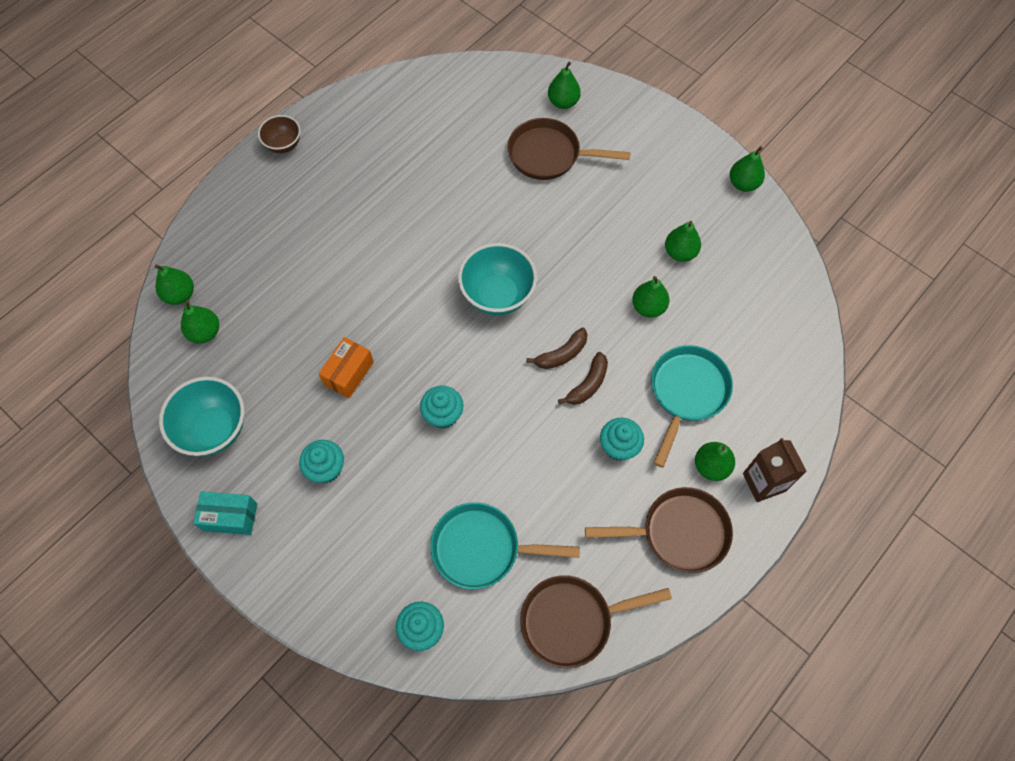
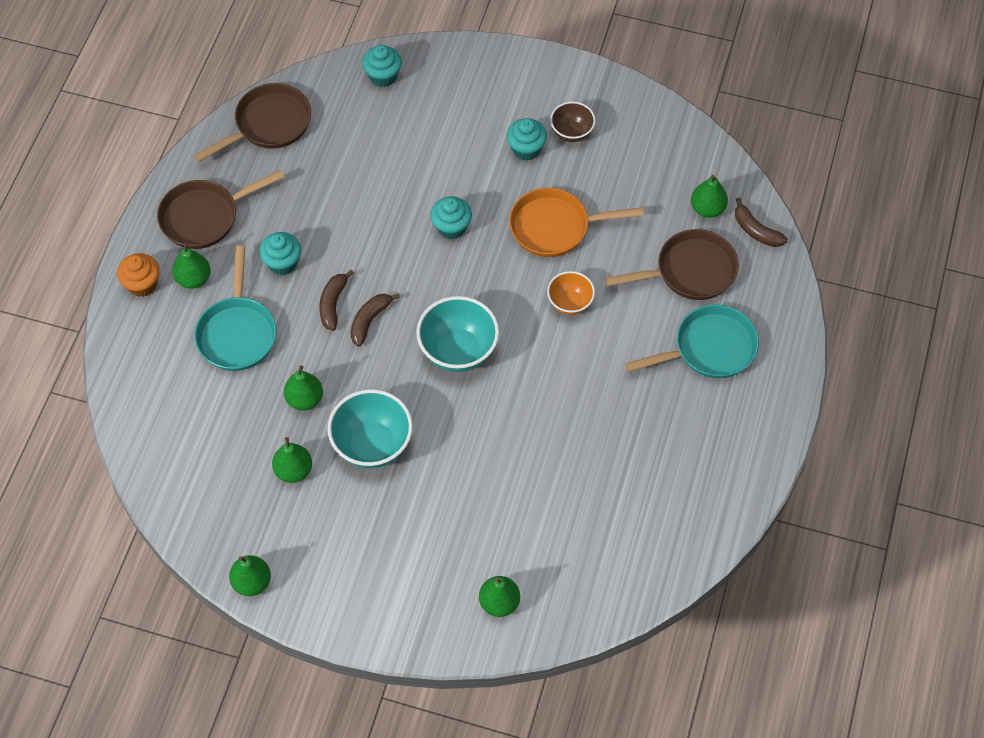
camera: 155 degrees right, 5 degrees down
green pear [155,265,194,305] -> brown banana [735,197,788,247]
turquoise bowl [159,377,244,456] -> turquoise bowl moved to [327,389,413,468]
turquoise box [193,491,257,535] -> none
brown bowl [258,115,301,153] -> brown bowl moved to [550,101,596,142]
orange box [319,337,374,398] -> orange pan [509,188,644,257]
turquoise pan [430,502,580,589] -> turquoise pan moved to [625,304,759,378]
brown pan [508,118,631,180] -> brown pan moved to [605,229,739,300]
brown carton [743,438,807,502] -> orange cupcake [117,253,160,297]
none -> orange bowl [547,271,595,315]

